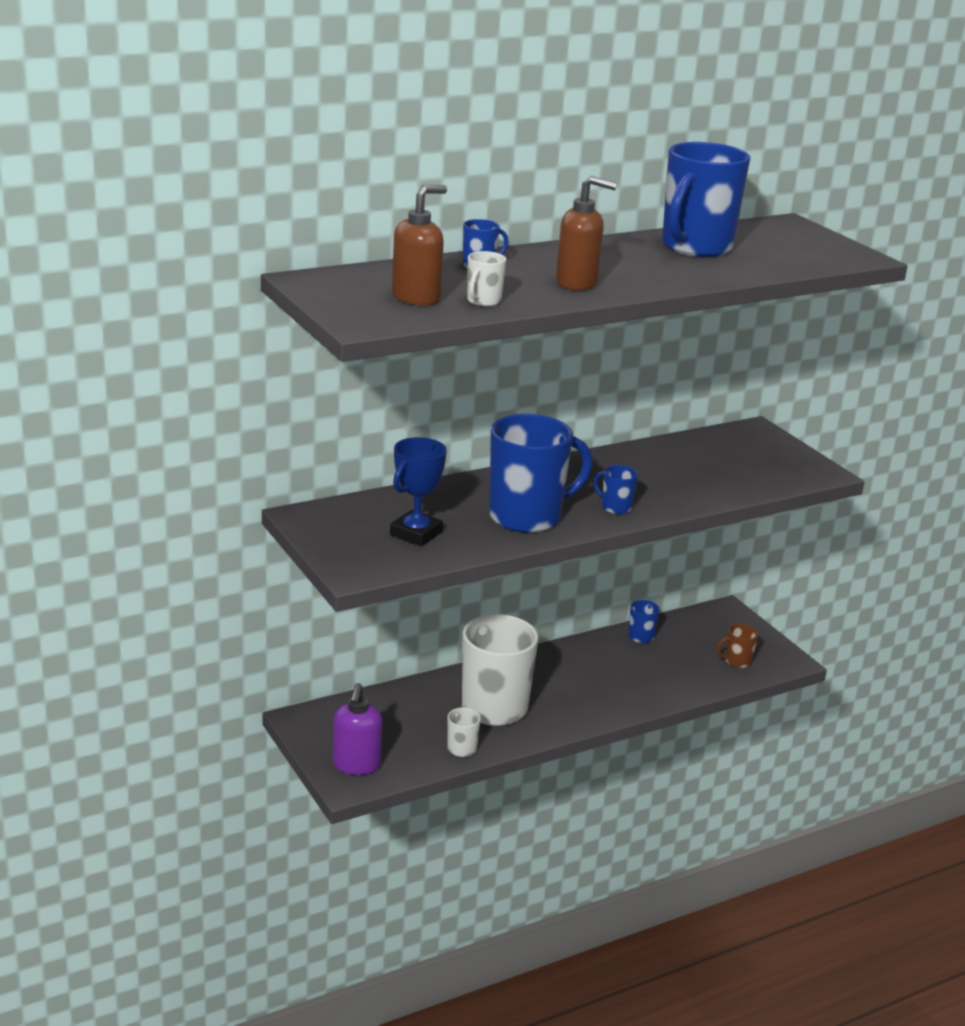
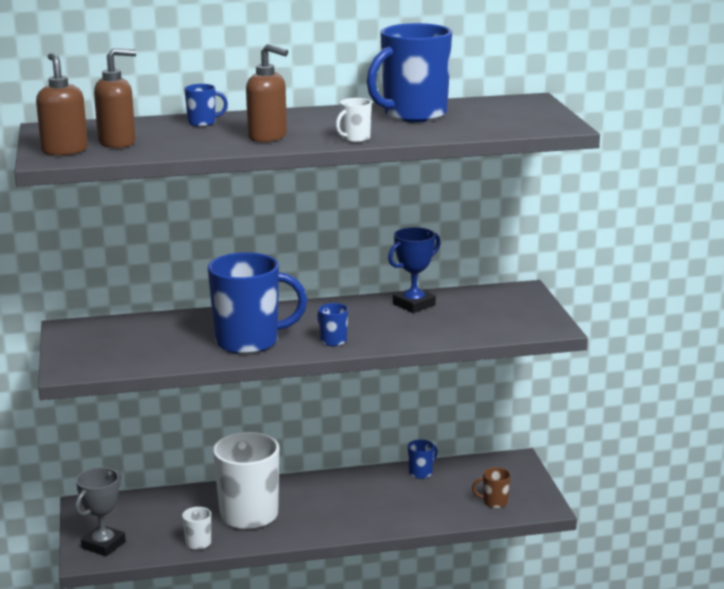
camera: 20 degrees right, 5 degrees down
purple soap dispenser [333,683,382,775] -> grey trophy [75,467,126,556]
blue trophy [390,437,447,546] -> blue trophy moved to [388,227,440,313]
white mug [467,251,506,307] -> white mug moved to [336,98,372,143]
none -> brown soap dispenser [36,53,88,156]

